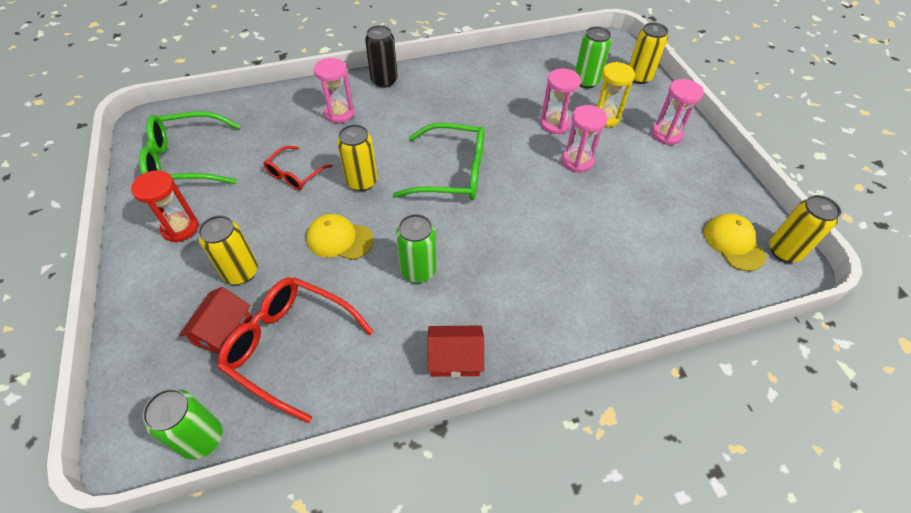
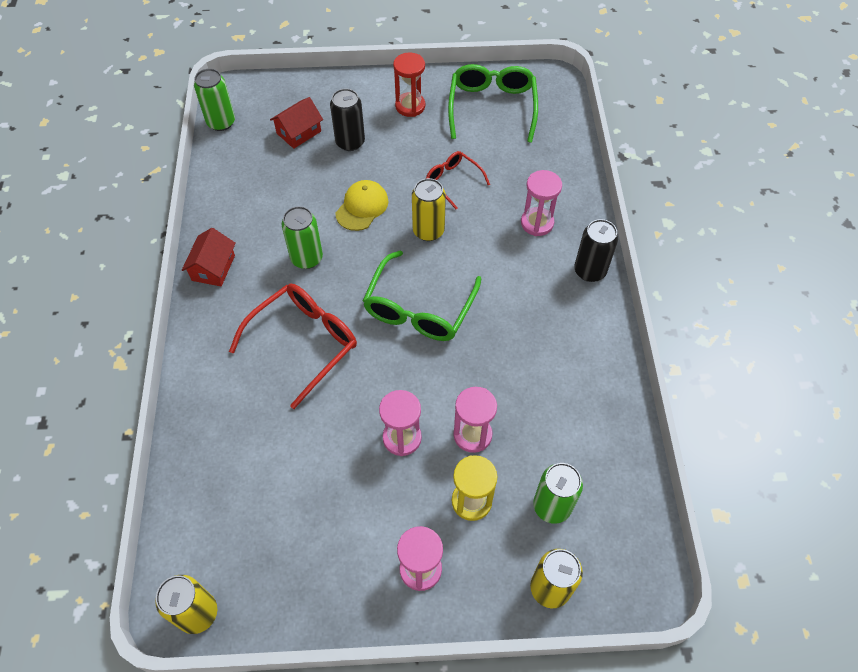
camera: 105 degrees right, 5 degrees up
red house [179,287,252,354] -> red house turned 75 degrees counterclockwise [270,97,323,149]
yellow can [198,215,258,284] -> black can [330,88,365,151]
red glasses [218,277,374,423] -> red glasses moved to [229,283,357,409]
yellow cap [704,214,766,271] -> none

